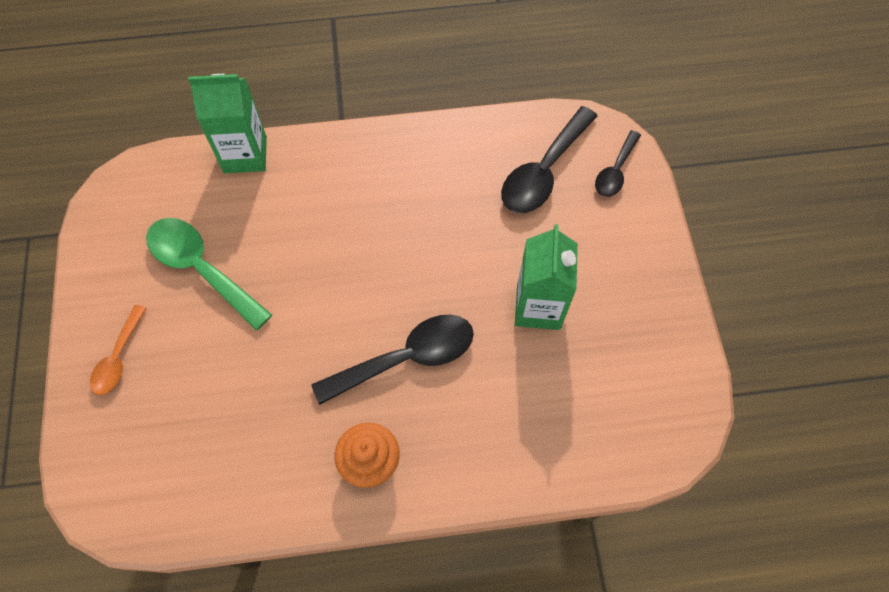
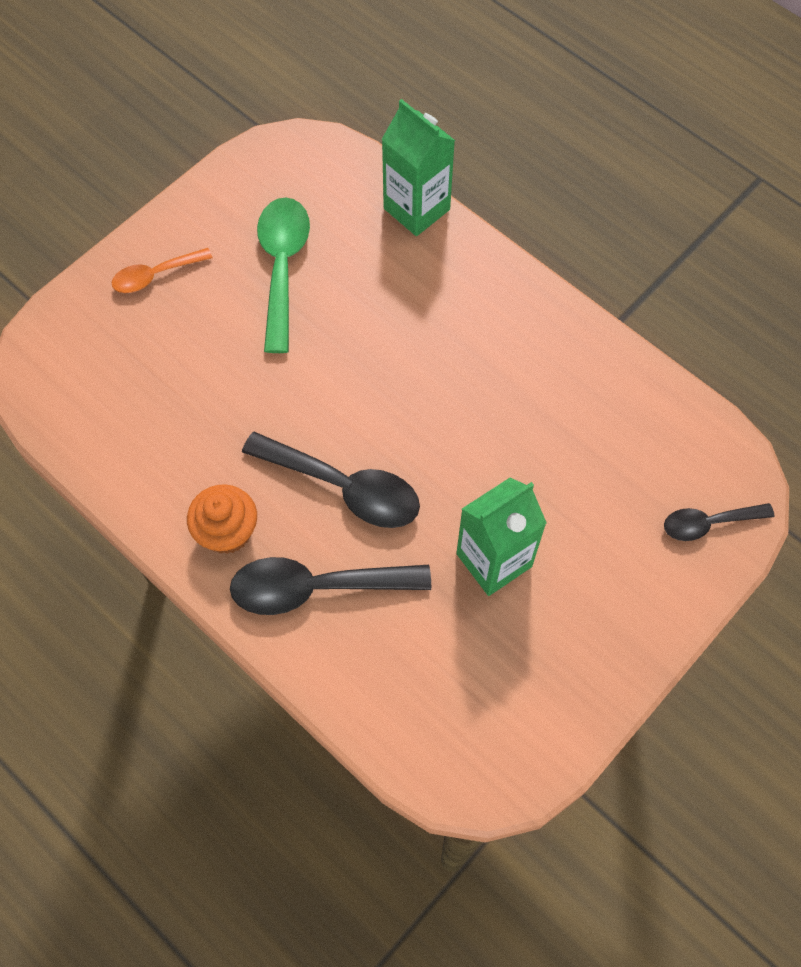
camera: 50 degrees right, 0 degrees up
black spoon [501,106,597,213] -> black spoon moved to [230,557,431,615]

